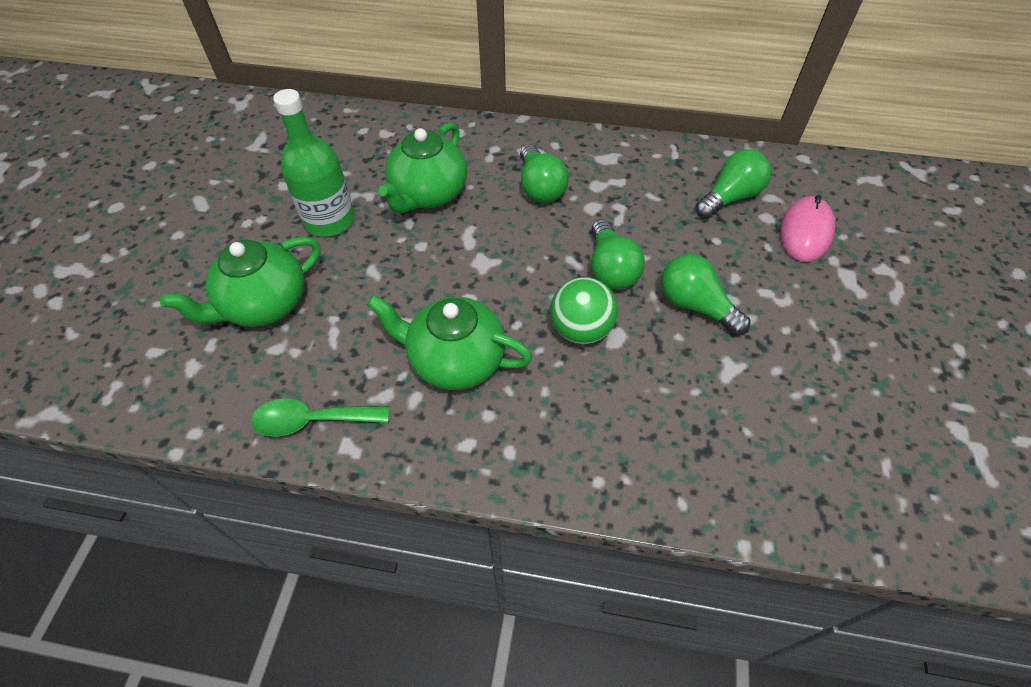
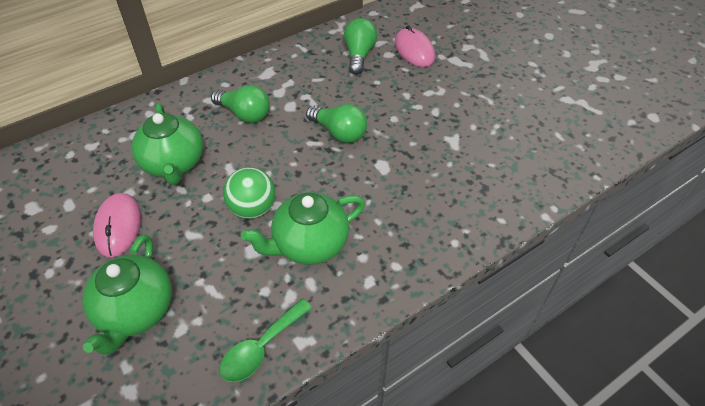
camera: 45 degrees left, 5 degrees down
green bottle [273,89,355,236] -> pink mouse [93,193,141,257]
green ball [550,277,618,344] -> green ball moved to [223,167,276,219]
green light bulb [661,254,751,336] -> none

